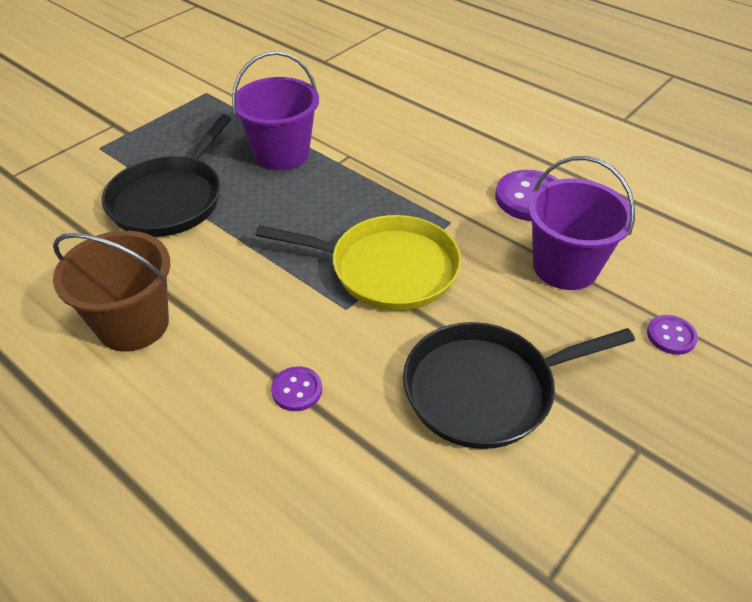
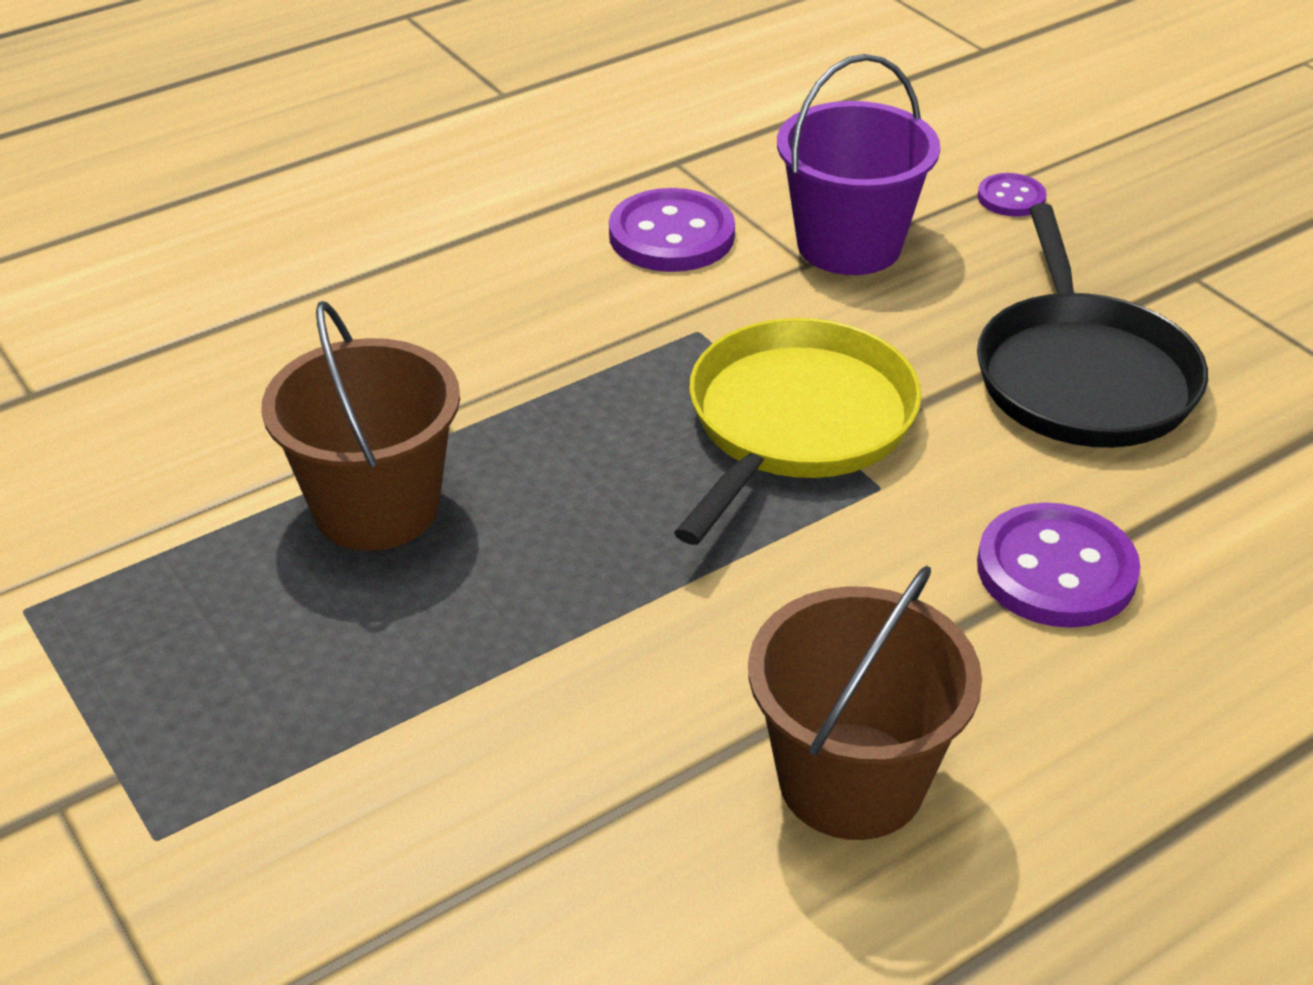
camera: 75 degrees left, 5 degrees down
black pan [102,115,232,237] -> none
purple bucket [232,51,319,170] -> brown bucket [261,301,460,551]
purple button [271,366,322,411] -> purple button [977,503,1140,628], size x1.82

